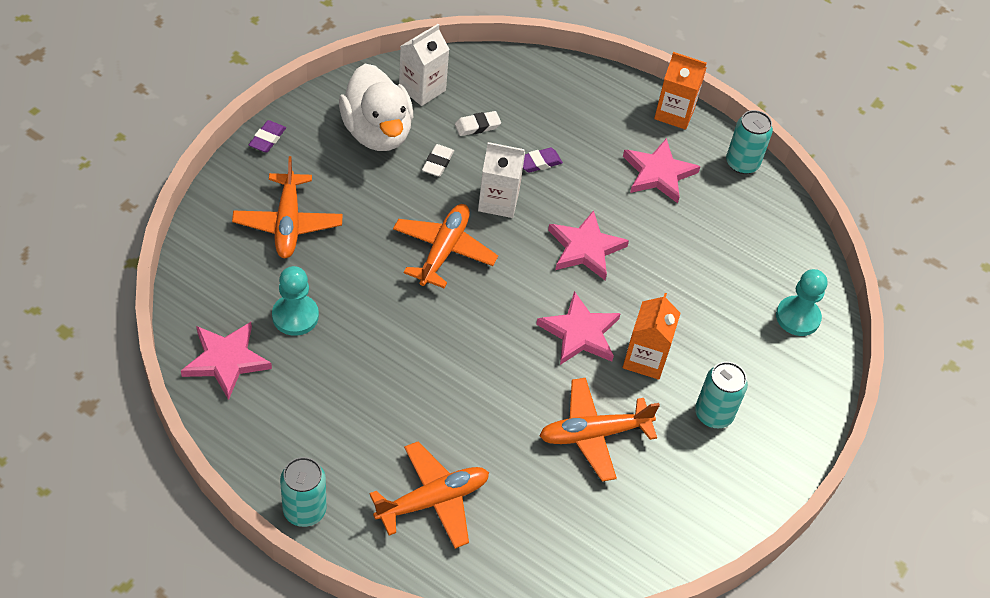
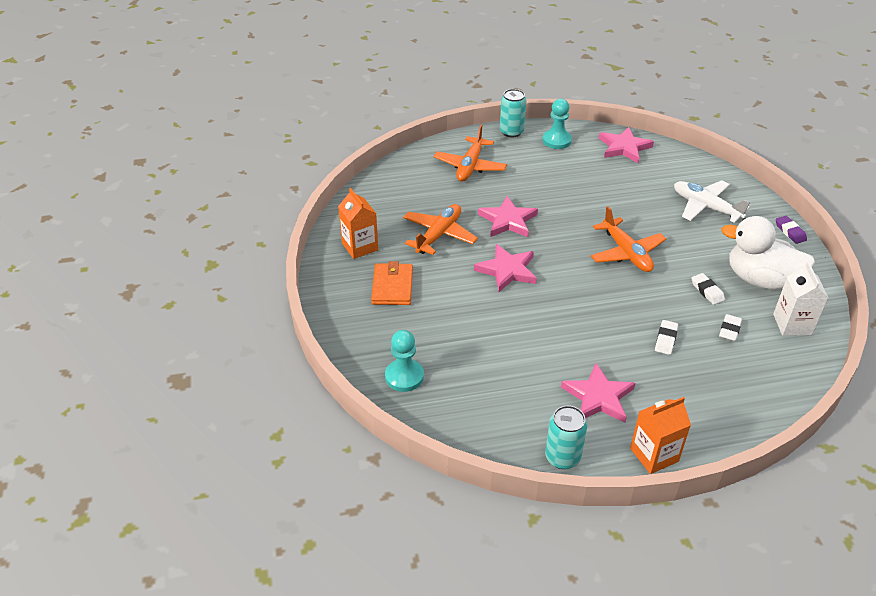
camera: 140 degrees right, 10 degrees down
orange plane [232,156,343,258] -> white plane [674,180,750,223]
turquoise pawn [272,266,319,336] -> turquoise pawn moved to [542,99,572,149]
white carton [478,142,525,218] -> none
purple eraser [523,148,563,173] -> white eraser [655,320,678,355]
pink star [548,210,629,280] -> pink star moved to [478,196,538,237]
orange carton [623,293,681,380] -> orange carton moved to [338,188,378,259]
turquoise can [695,362,748,428] -> orange wallet [371,261,413,305]

